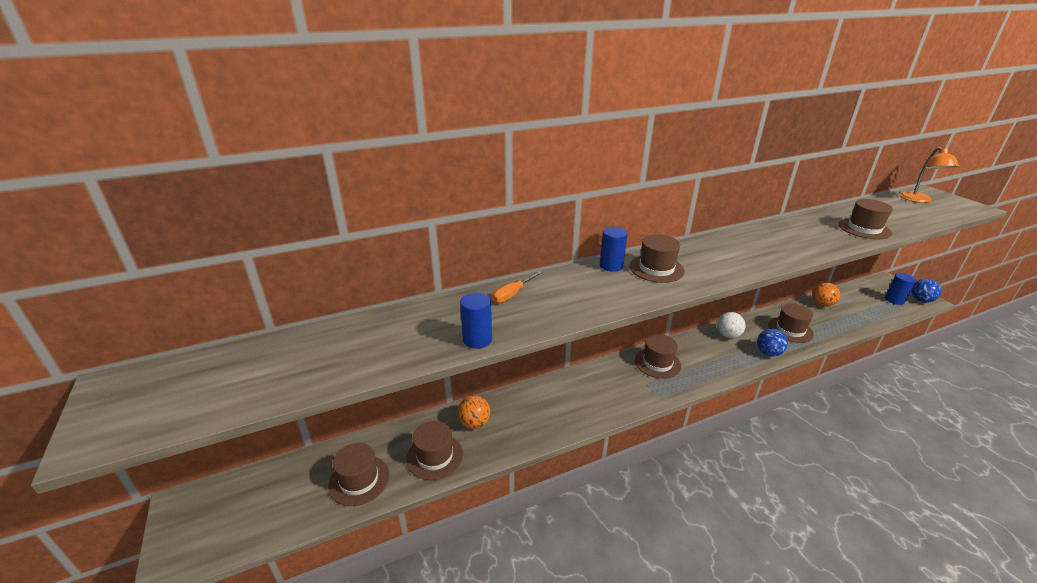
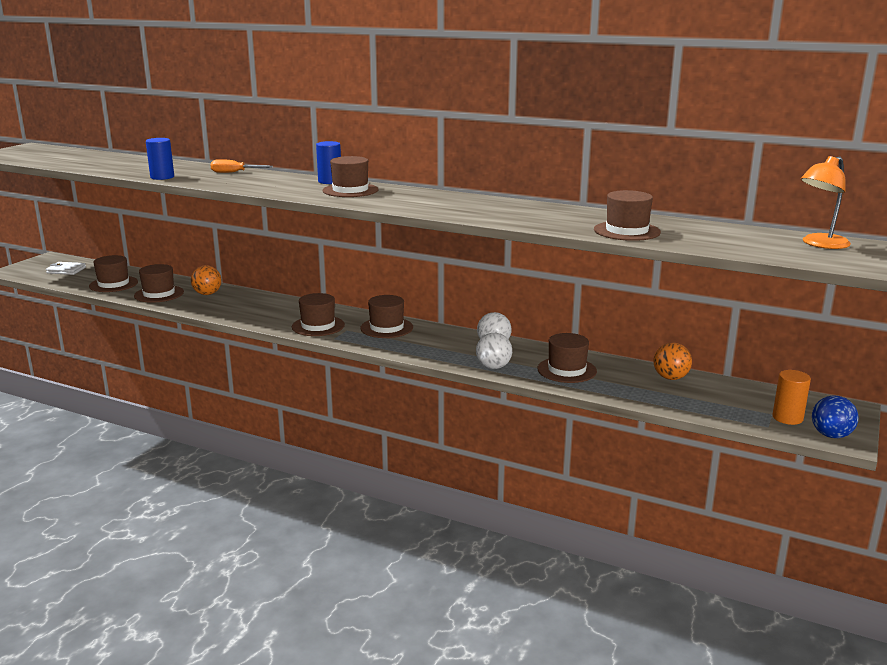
camera: 50 degrees right, 10 degrees down
blue ball [757,329,788,356] -> white ball [476,333,512,369]
blue cylinder [885,273,916,305] -> orange cylinder [773,370,811,425]
none -> white wallet [46,262,86,275]
none -> brown hat [292,293,345,336]

